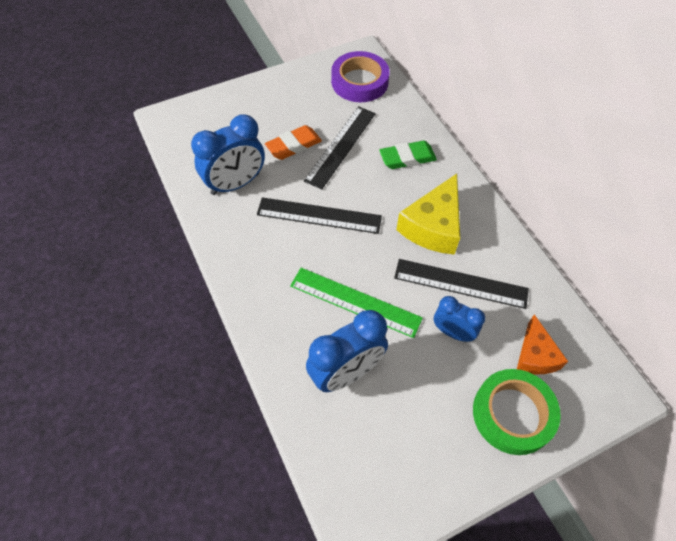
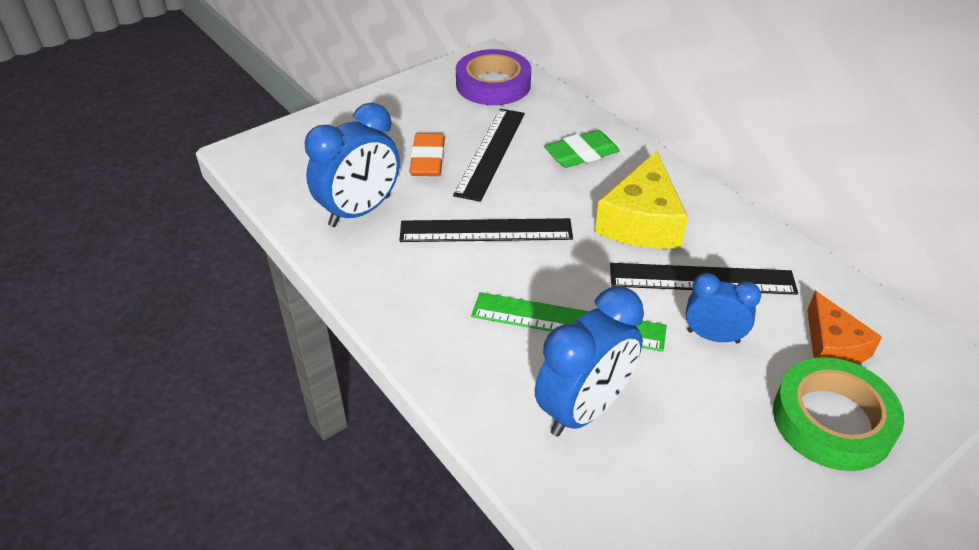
camera: 10 degrees left, 15 degrees down
orange eraser [265,125,322,160] -> orange eraser turned 45 degrees counterclockwise [409,133,445,176]

